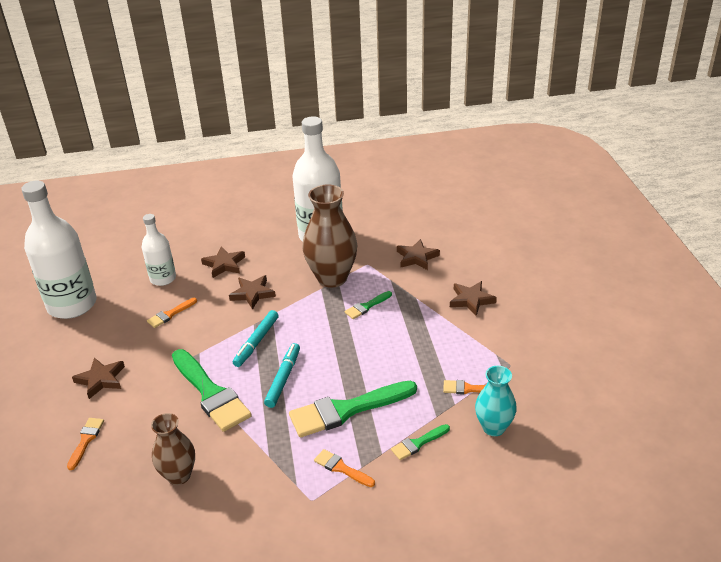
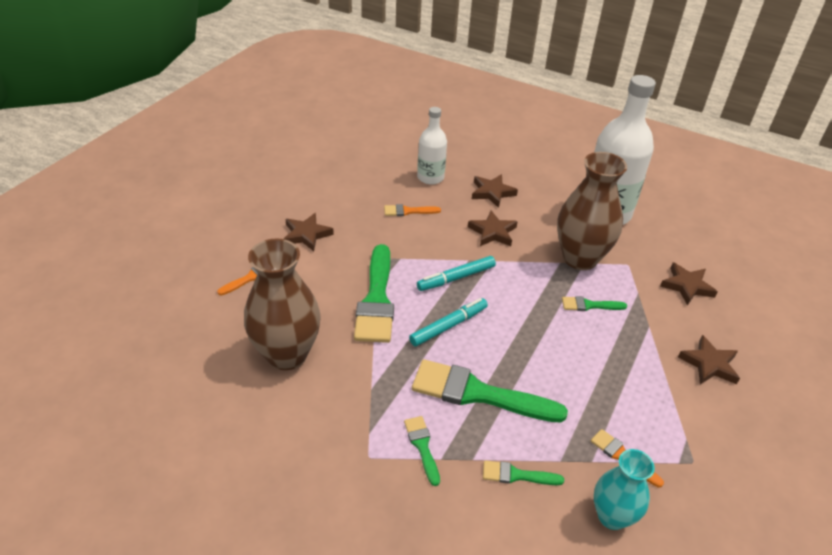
camera: 35 degrees right, 5 degrees up
white bottle [21,181,97,319] -> none
brown vase [151,413,195,485] -> brown vase [244,238,321,370], size x1.65
orange brush [314,449,375,487] -> green brush [404,416,440,486]

